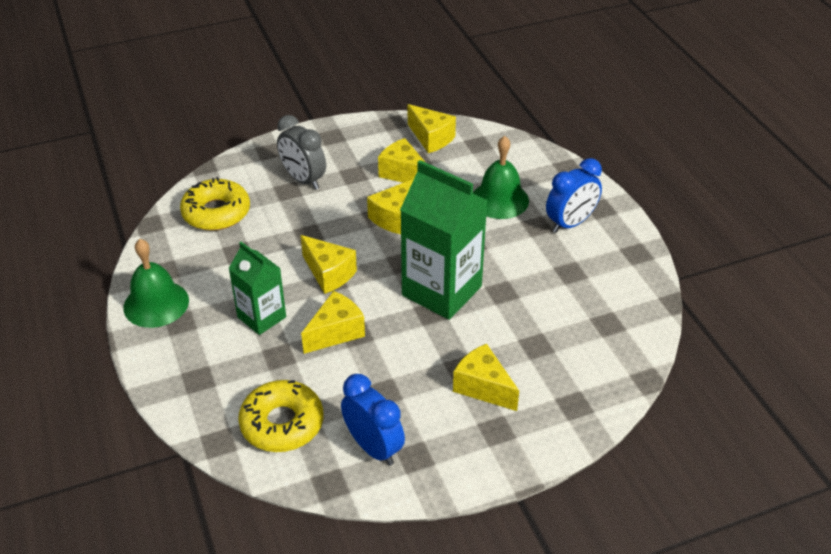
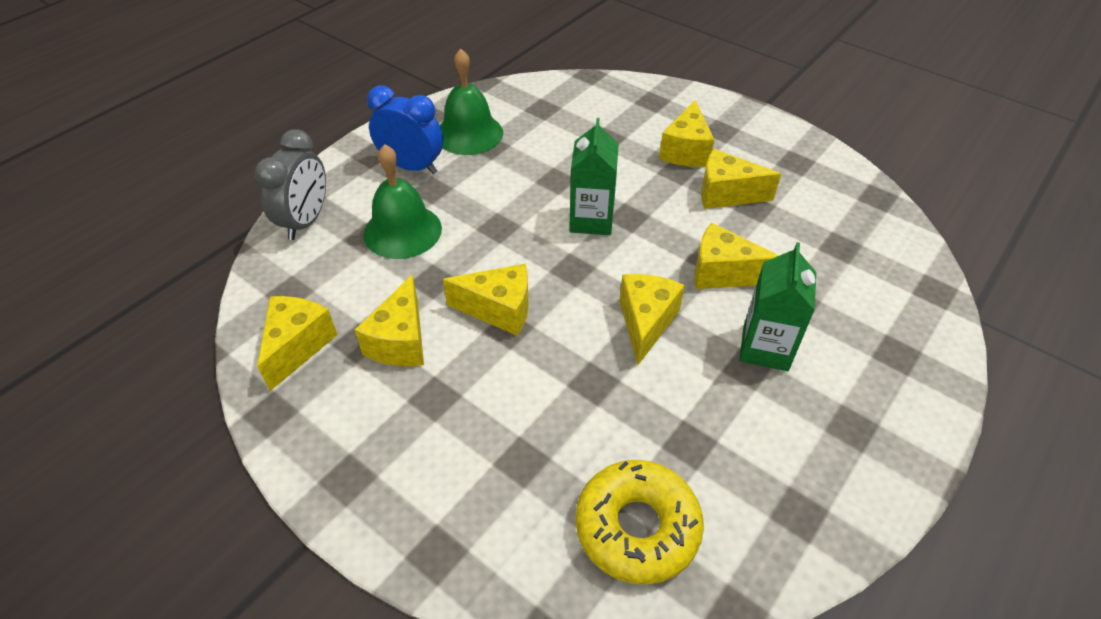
camera: 120 degrees left, 5 degrees up
green bell [124,239,189,328] -> green bell moved to [440,49,503,155]
yellow donut [238,380,323,452] -> none
grey clock [277,115,326,190] -> grey clock moved to [255,129,326,240]
blue clock [341,374,405,466] -> none
green carton [400,160,487,320] -> green carton [569,118,619,235], size x0.59
none -> yellow cheese [701,149,781,209]

